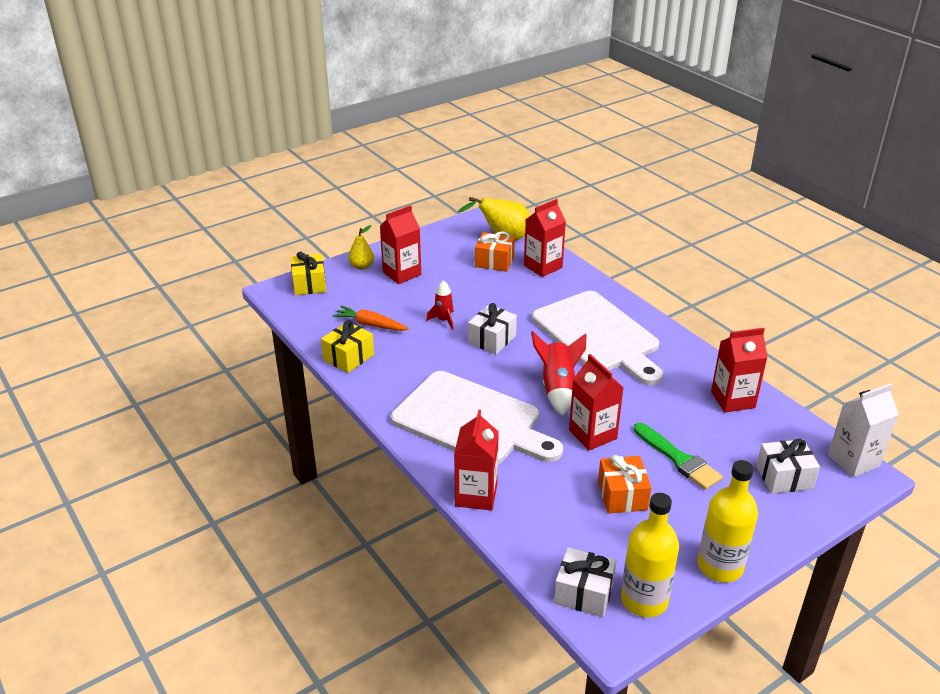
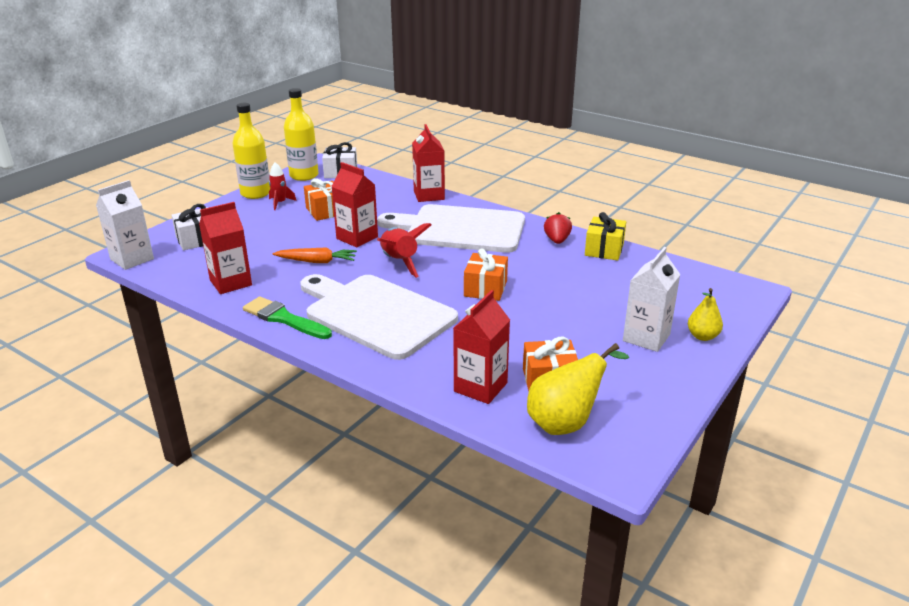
camera: 160 degrees right, 5 degrees down
yellow gift [291,251,326,295] -> none
orange carrot [332,306,409,331] -> orange carrot moved to [273,247,357,263]
red carton [380,205,421,284] -> white carton [623,247,681,352]
red rocket [426,280,454,330] -> red rocket moved to [269,162,296,210]
white gift [468,303,517,354] -> orange gift [464,248,508,301]
green brush [634,423,723,490] -> green brush moved to [243,297,332,339]
none -> red strawberry [544,212,572,244]

